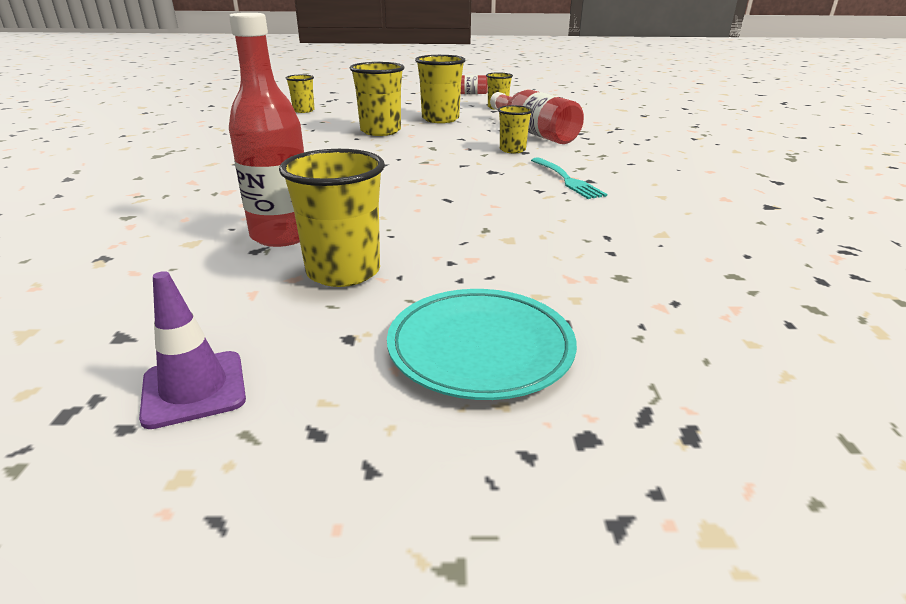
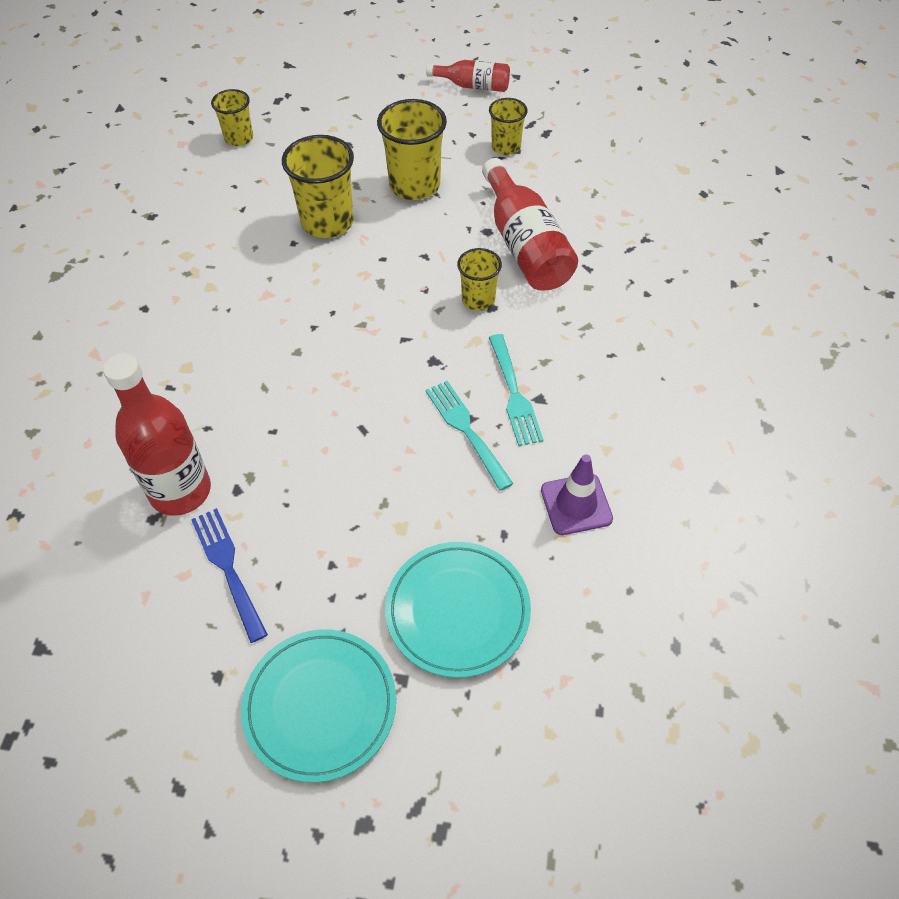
camera: 10 degrees right, 25 degrees up
purple traffic cone [139,271,246,429] -> purple traffic cone moved to [541,454,613,535]
yellow cup [279,149,385,287] -> blue fork [191,508,268,643]
none -> turquoise plate [385,542,531,678]
none -> turquoise fork [425,381,513,491]

